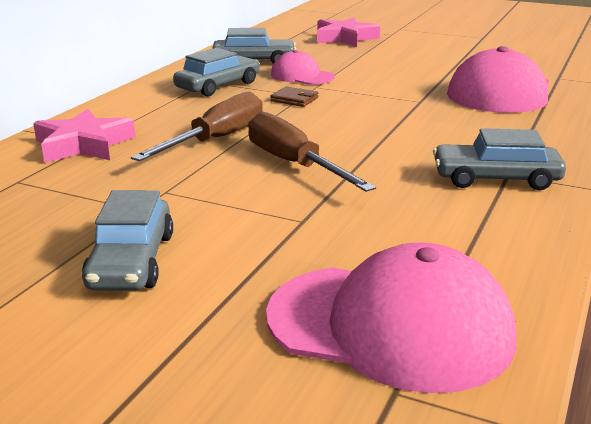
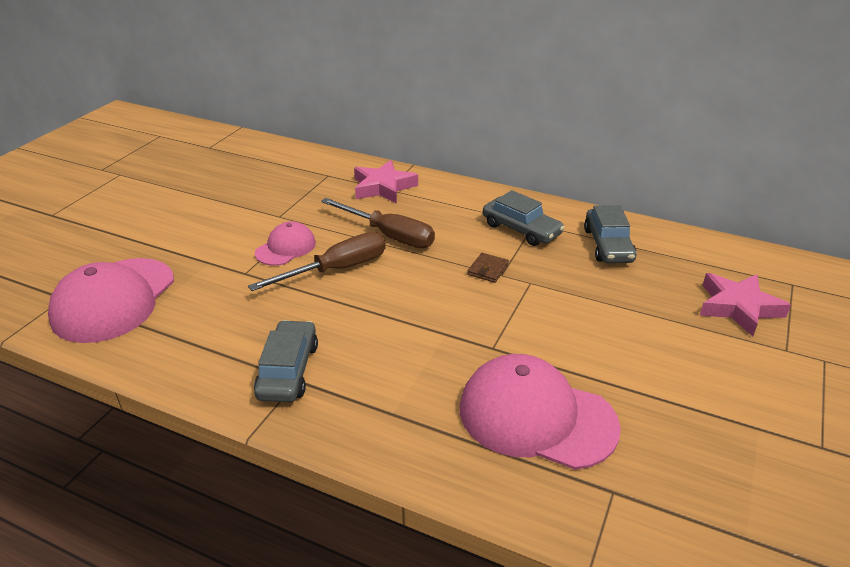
camera: 90 degrees right, 10 degrees up
grey car [82,190,173,291] -> none
pink cap [271,50,335,84] -> pink cap moved to [255,221,316,266]

